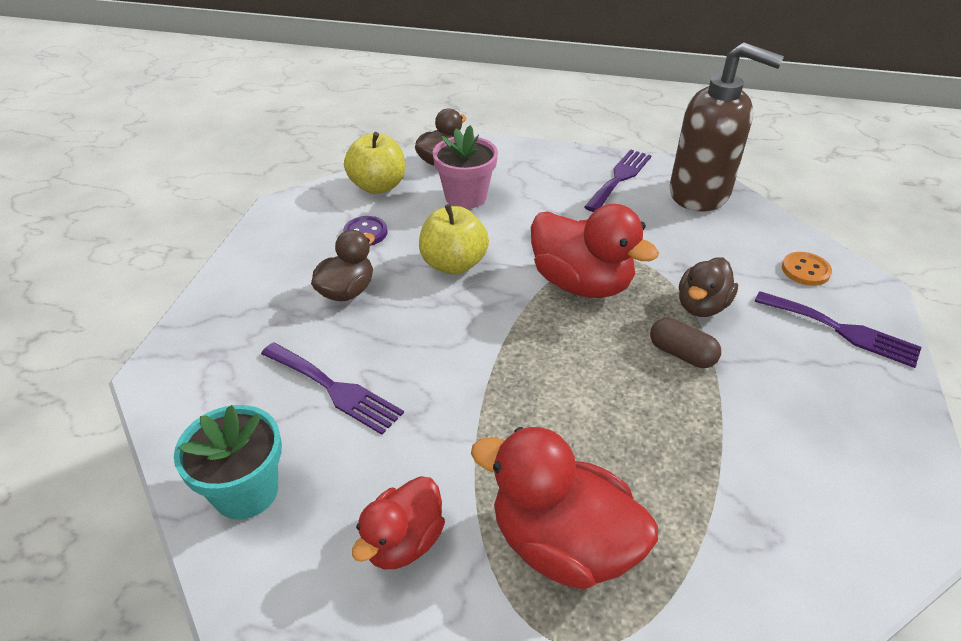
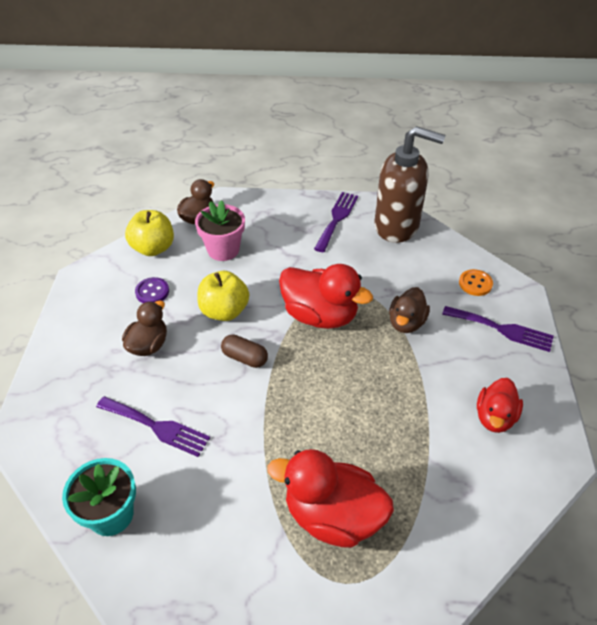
camera: 10 degrees left, 5 degrees up
red duck [352,476,445,569] -> red duck moved to [477,378,523,433]
brown capsule [650,318,721,368] -> brown capsule moved to [221,335,268,368]

